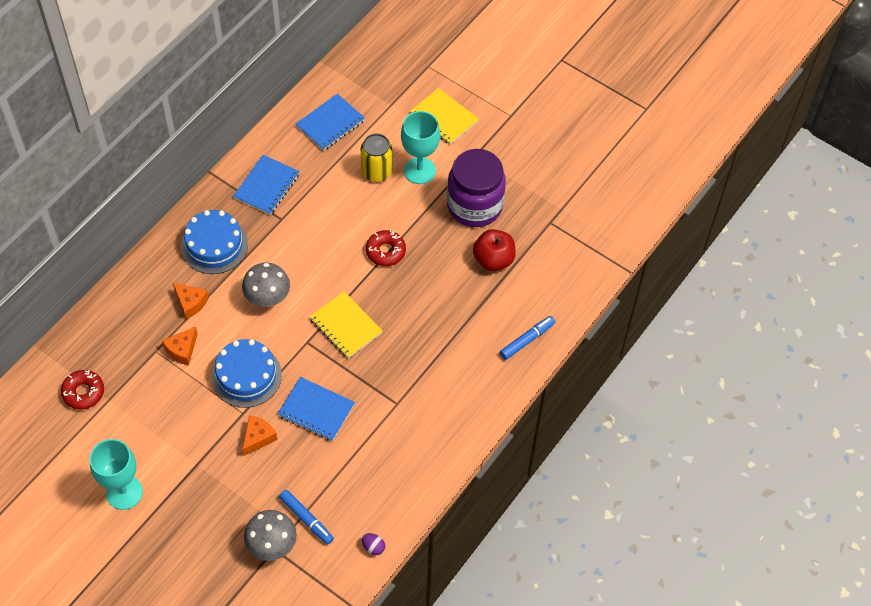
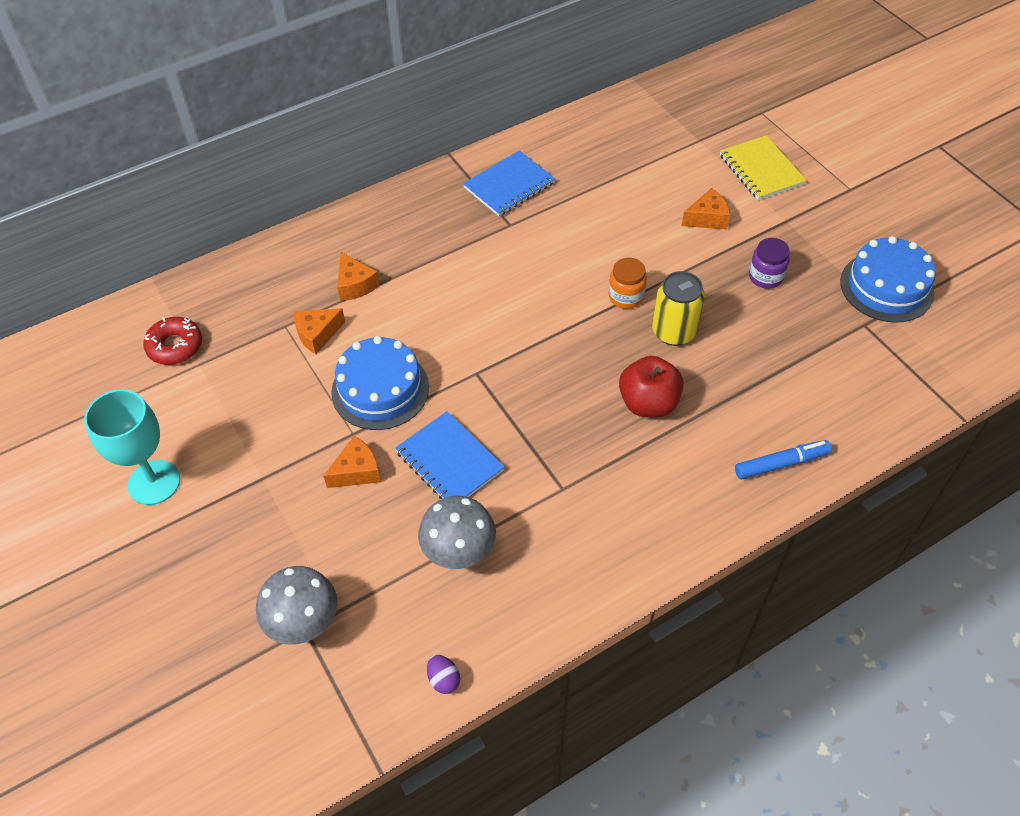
camera: 25 degrees right, 5 degrees down
blue cake [181,210,248,274] -> blue cake moved to [840,236,936,323]
grey mushroom [242,263,290,307] -> grey mushroom moved to [418,496,496,569]
blue marker [279,490,334,545] -> none
blue notebook [296,94,365,151] -> none
yellow notebook [309,292,383,358] -> none
yellow can [361,133,393,182] -> yellow can moved to [652,271,705,346]
red donut [366,230,406,266] -> orange jar [609,258,647,309]
turquoise goblet [401,111,440,184] -> orange cheese [682,188,730,230]
purple jar [447,149,506,227] -> purple jar [749,238,790,289], size x0.45
red apple [473,229,516,271] -> red apple moved to [619,356,684,417]

